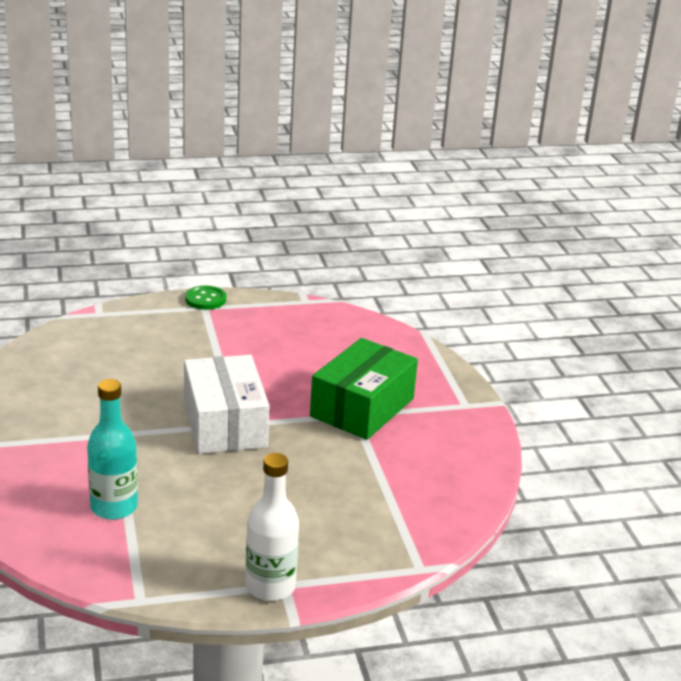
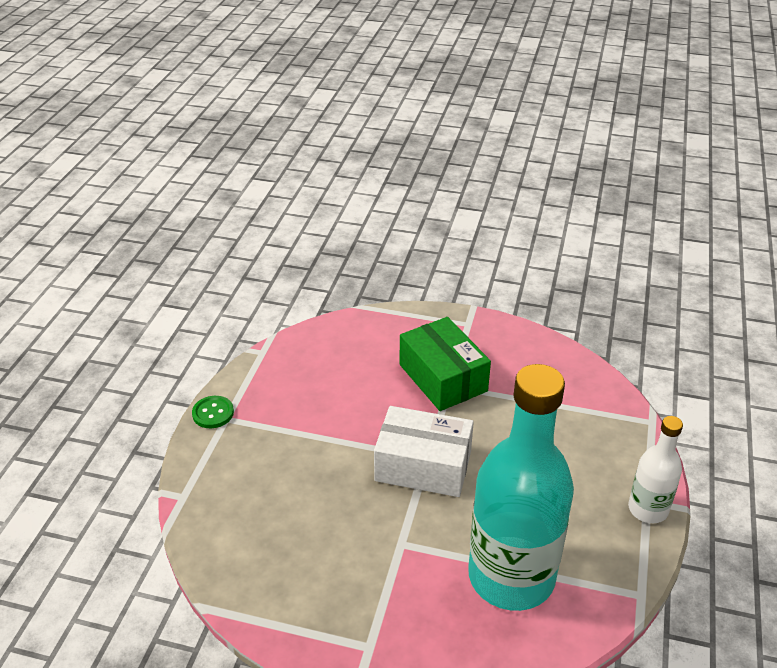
camera: 60 degrees left, 10 degrees up
turquoise bottle [87,379,138,520] -> turquoise bottle [468,364,574,611], size x2.03

